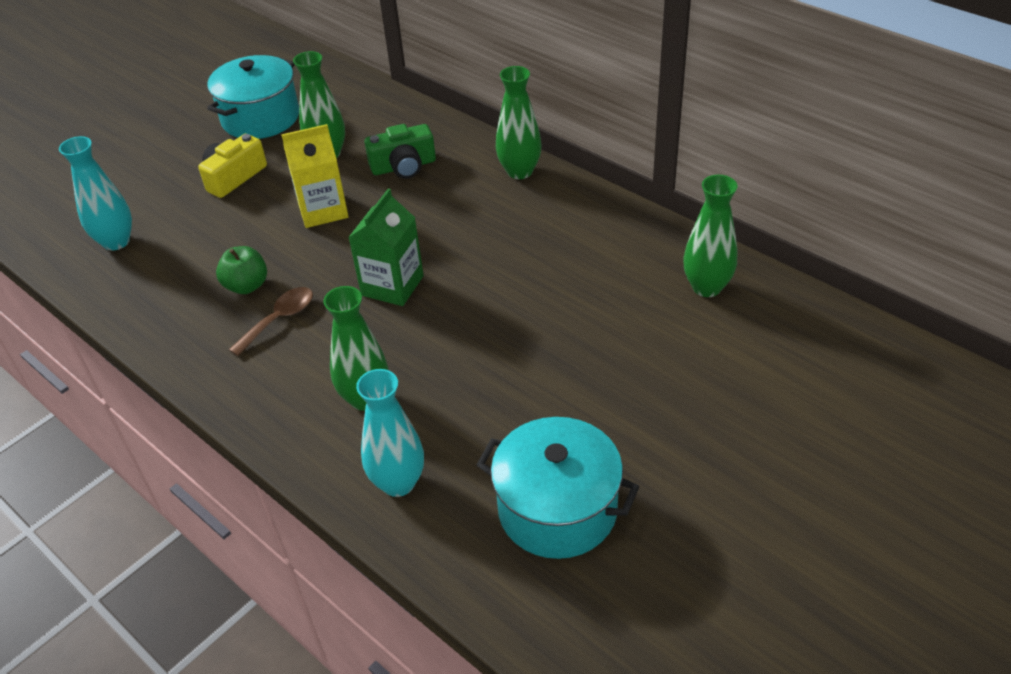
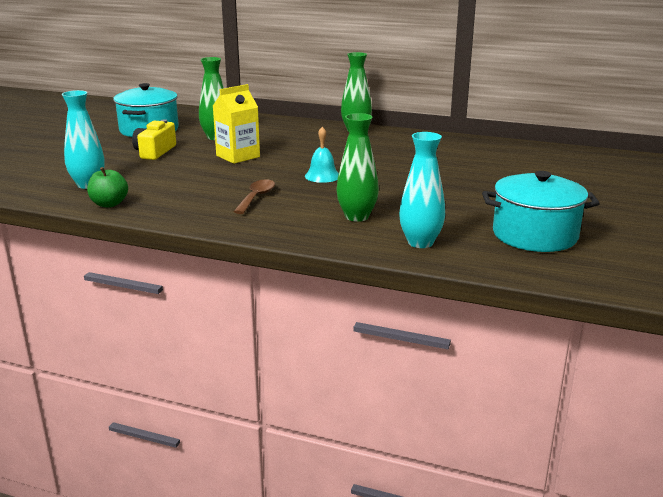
camera: 25 degrees left, 20 degrees down
green apple [216,246,267,294] -> green apple moved to [87,167,128,207]
green carton [348,189,424,306] -> turquoise bell [305,127,339,183]
green camera [365,124,436,179] -> none
green vase [683,175,738,297] -> none

